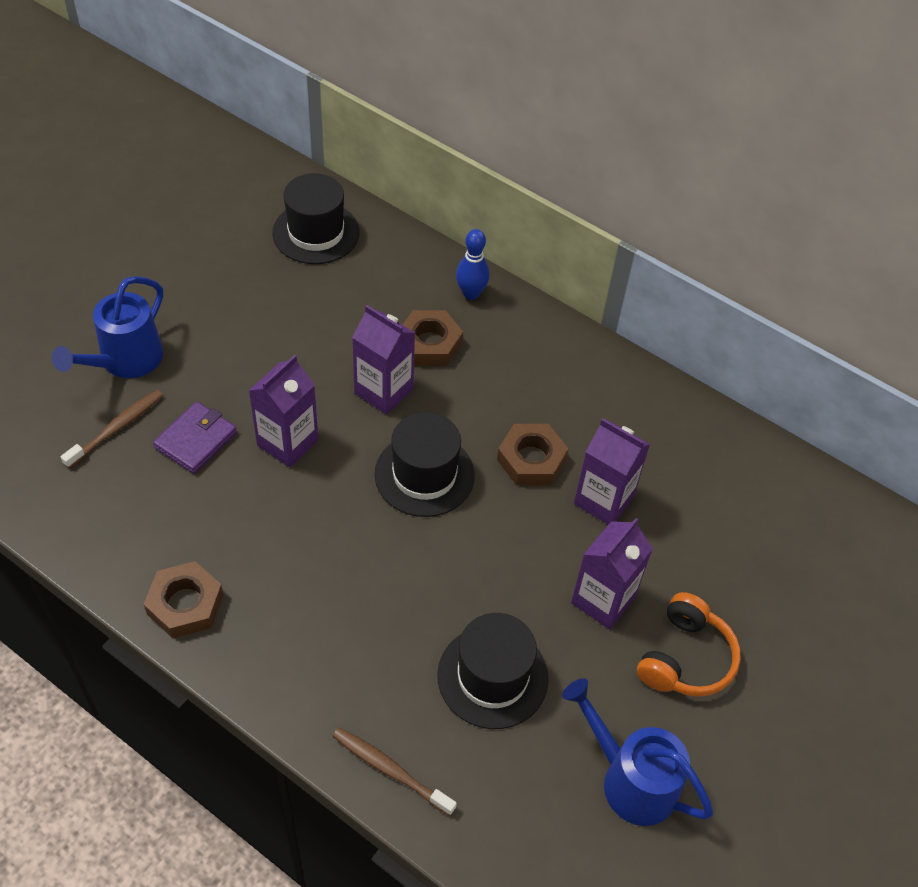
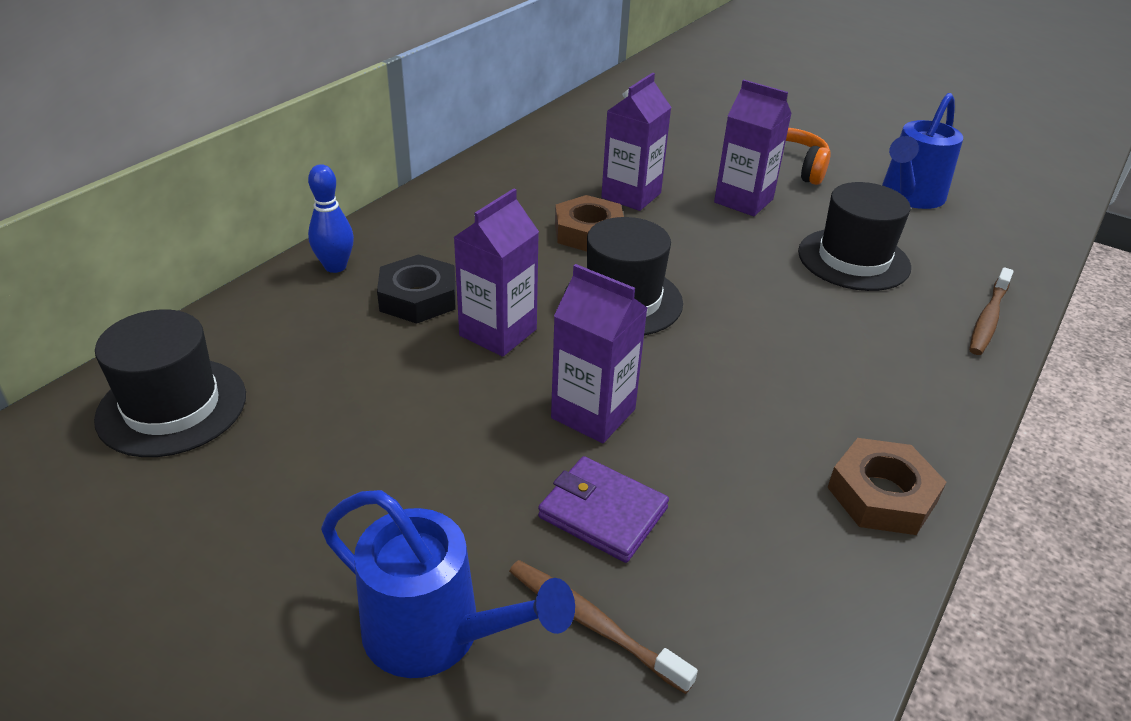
camera: 90 degrees left, 15 degrees down
brown nut [403,310,463,366] -> black nut [377,255,456,324]

